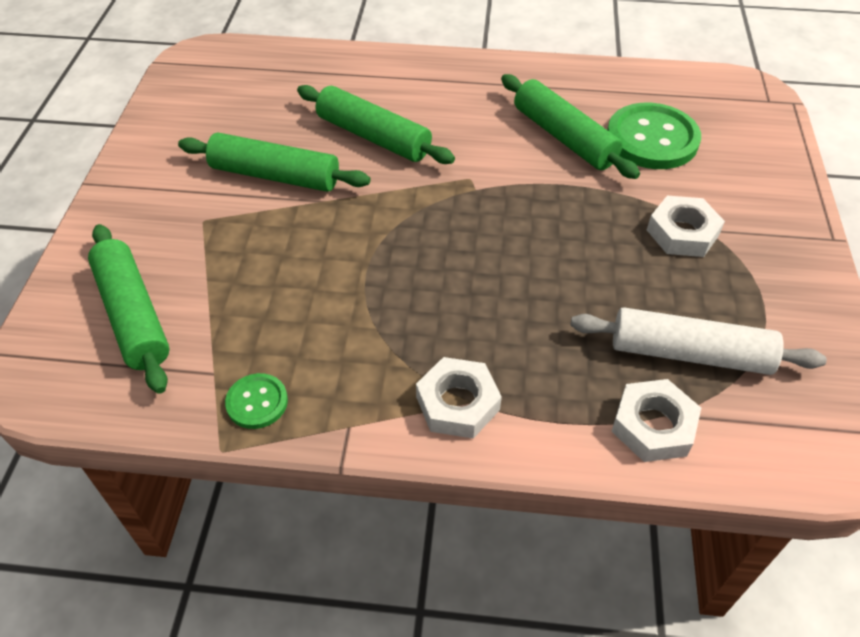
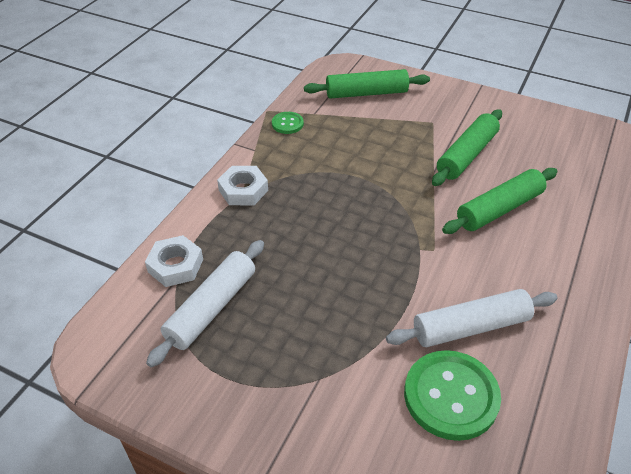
camera: 110 degrees right, 5 degrees down
green rolling pin [501,74,640,179] -> white rolling pin [386,289,558,347]
white nut [647,196,725,257] -> none

